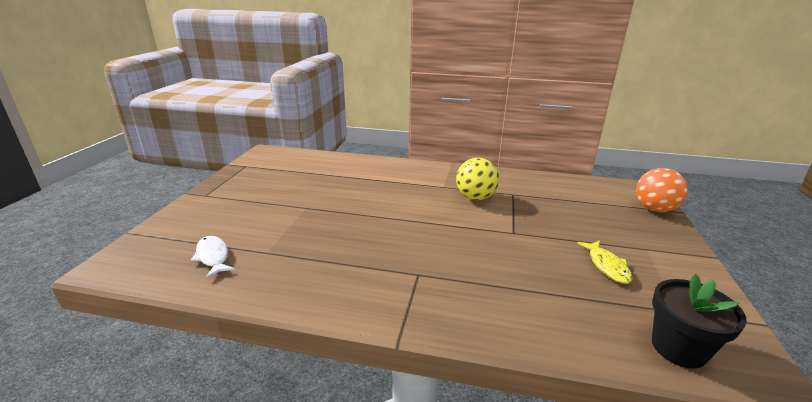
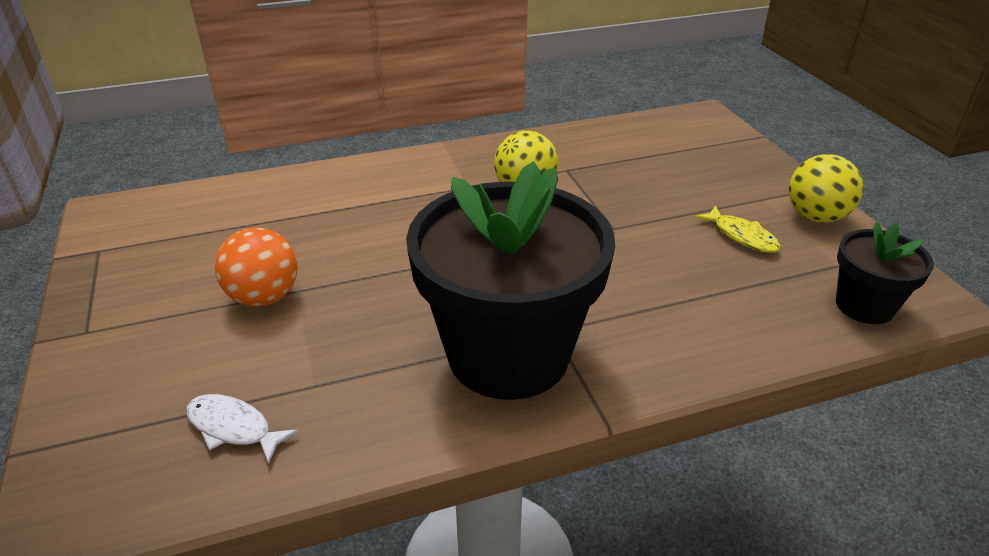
camera: 30 degrees left, 10 degrees up
orange ball [636,168,688,212] -> orange ball moved to [215,227,298,307]
none -> black flower pot [406,161,615,400]
none -> yellow ball [789,154,863,223]

